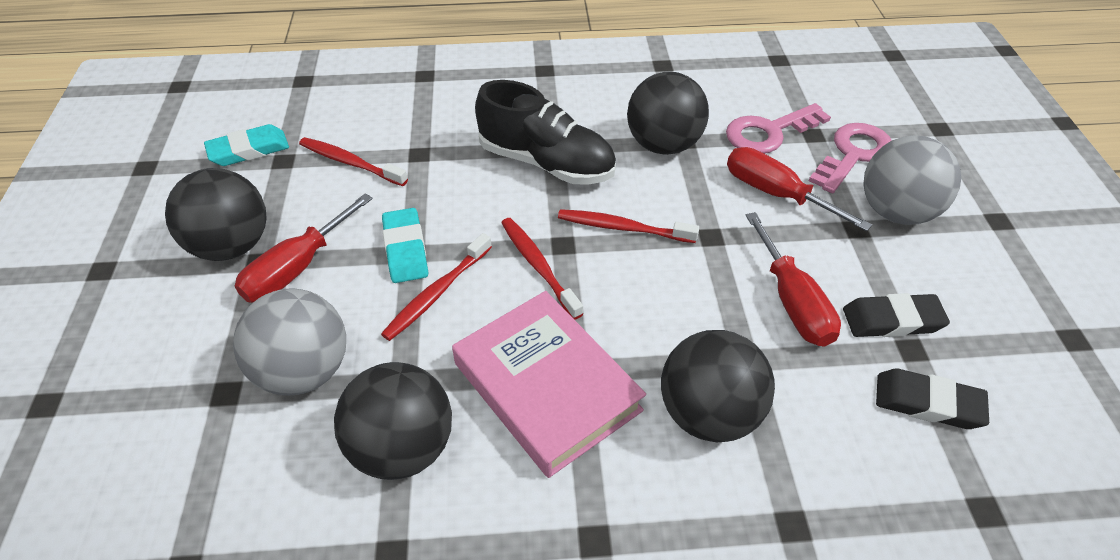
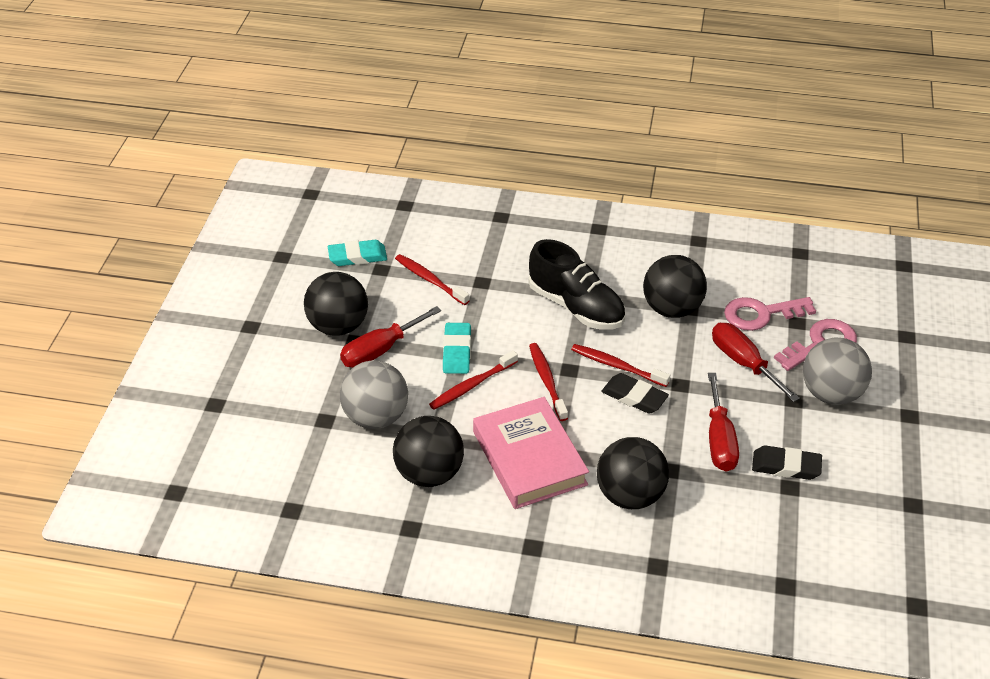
camera: 15 degrees right, 5 degrees down
black eraser [876,369,989,429] -> black eraser moved to [601,373,669,414]

